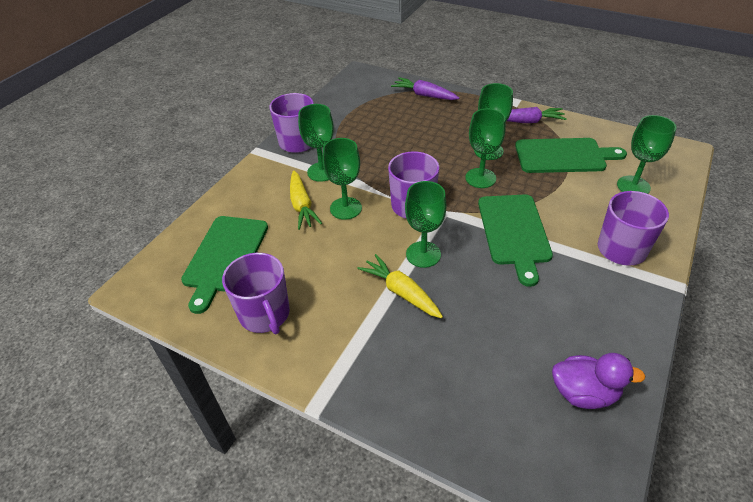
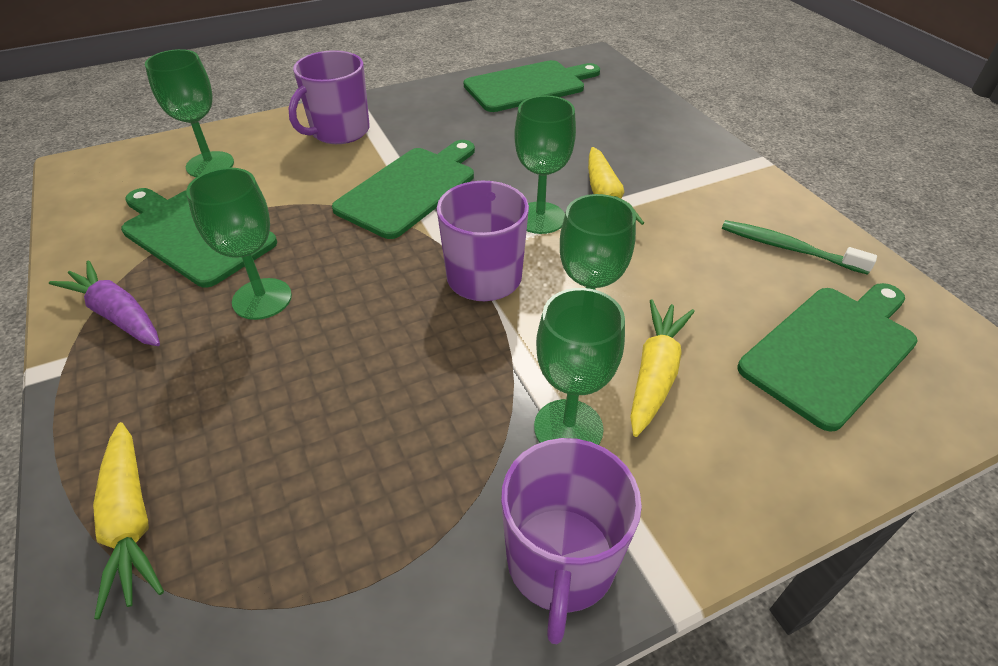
camera: 145 degrees left, 0 degrees up
purple mug [222,253,290,334] -> green toothbrush [722,220,877,275]
purple carrot [391,77,459,100] -> yellow carrot [93,422,164,619]
green goblet [465,109,506,188] -> none
purple duck [552,353,645,409] -> green cutting board [464,60,600,112]

